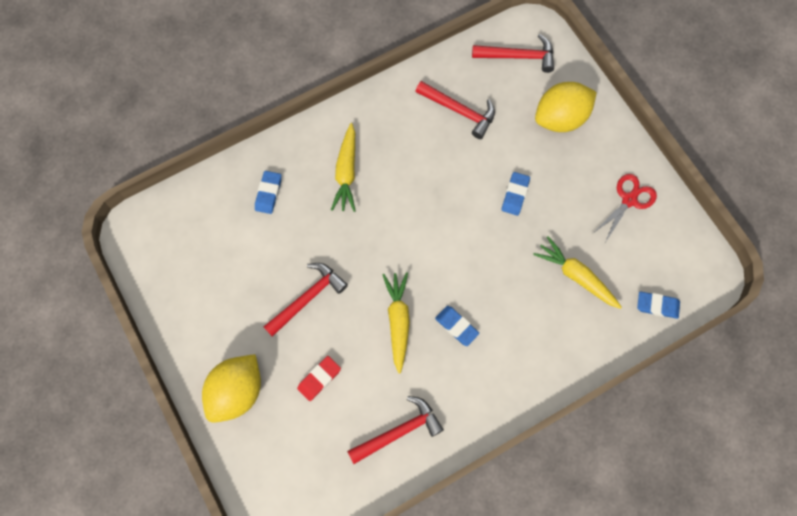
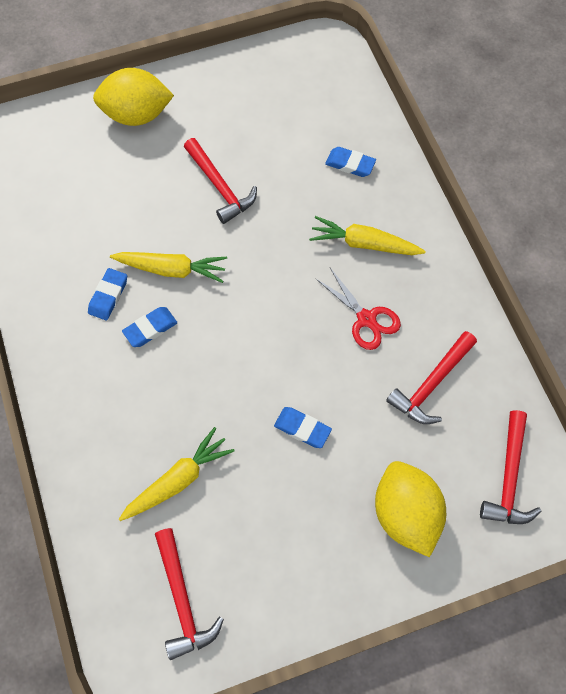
camera: 100 degrees right, 5 degrees down
yellow lemon [202,354,261,423] -> yellow lemon turned 45 degrees counterclockwise [93,68,174,126]
red eraser [297,356,341,401] -> none
red hammer [347,396,444,464] -> red hammer moved to [155,528,224,660]
red scissors [592,174,657,242] -> red scissors moved to [316,268,401,350]
blue eraser [637,291,680,319] -> blue eraser moved to [88,268,127,320]

